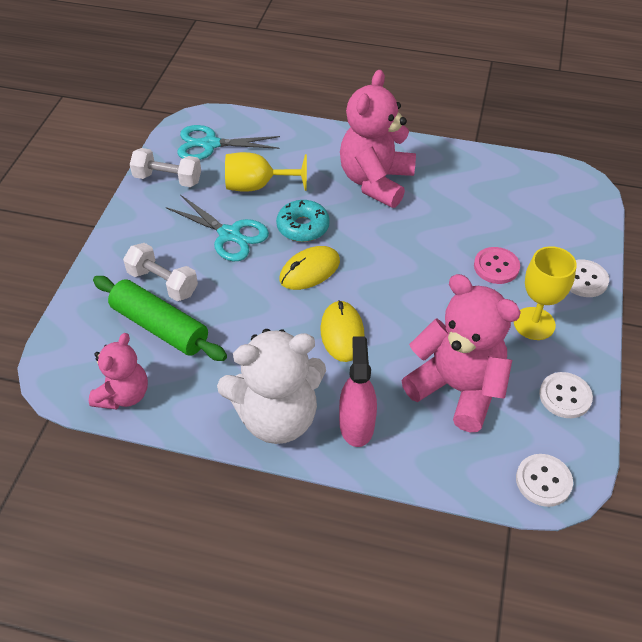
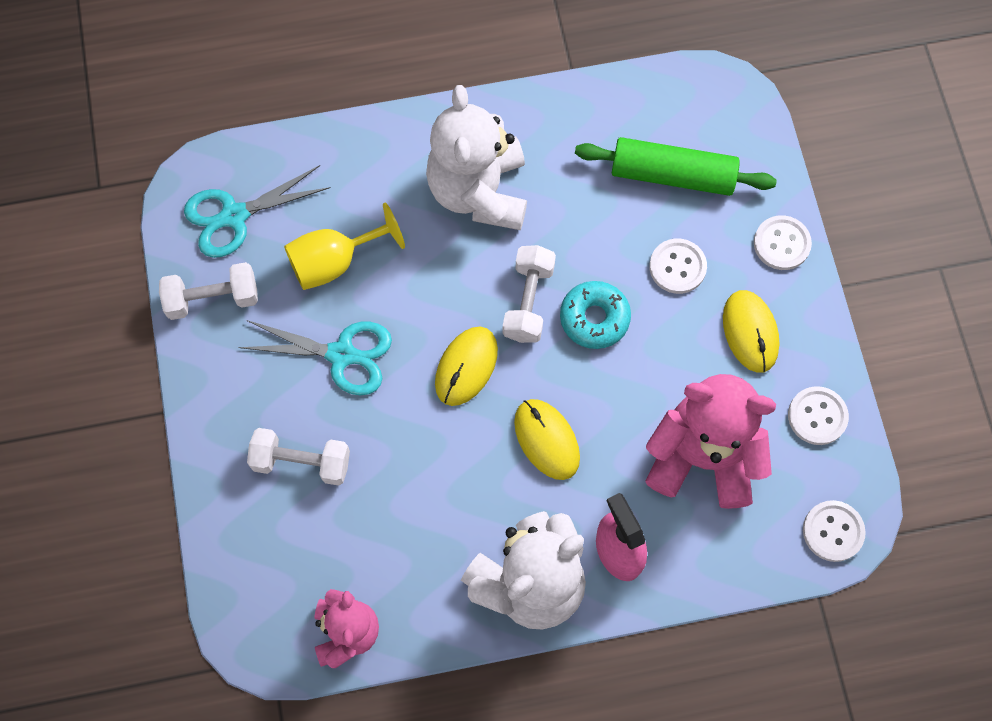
camera: 25 degrees left, 20 degrees up
green rolling pin [93,276,227,361] -> green rolling pin moved to [575,137,777,196]
turquoise donut [276,200,330,242] -> turquoise donut moved to [560,281,631,349]
pink teddy bear [340,70,416,208] -> white teddy bear [426,85,527,230]
pink button [474,247,520,284] -> white button [649,239,707,294]
yellow goblet [514,246,577,340] -> yellow mouse [723,290,779,373]
none -> white dumbbell [503,245,556,343]

